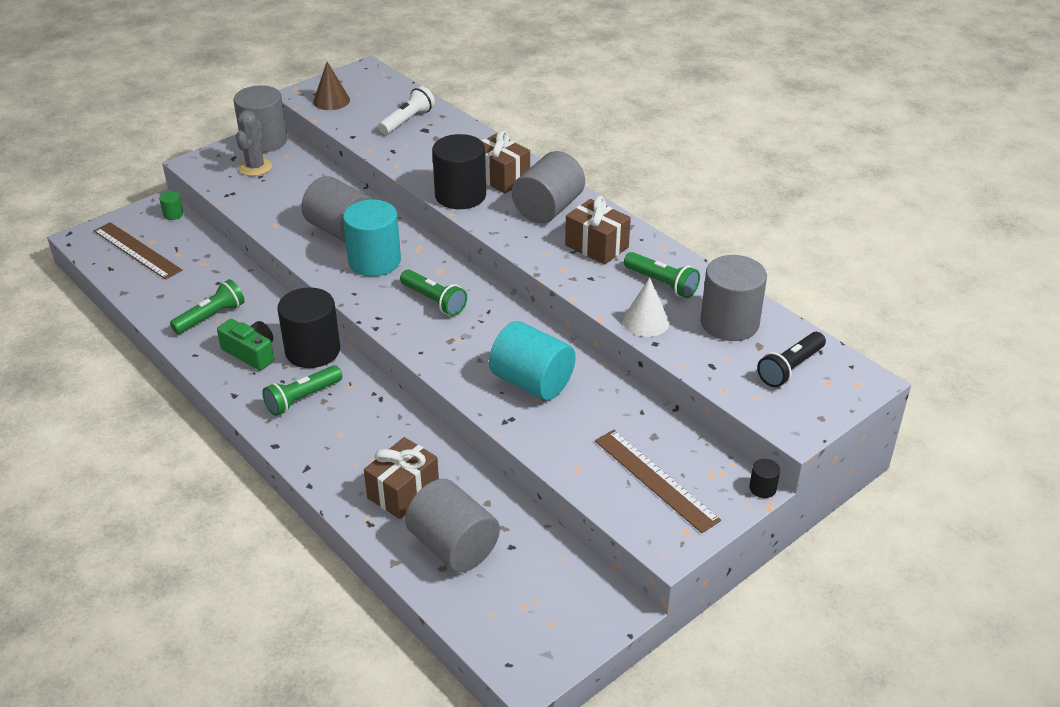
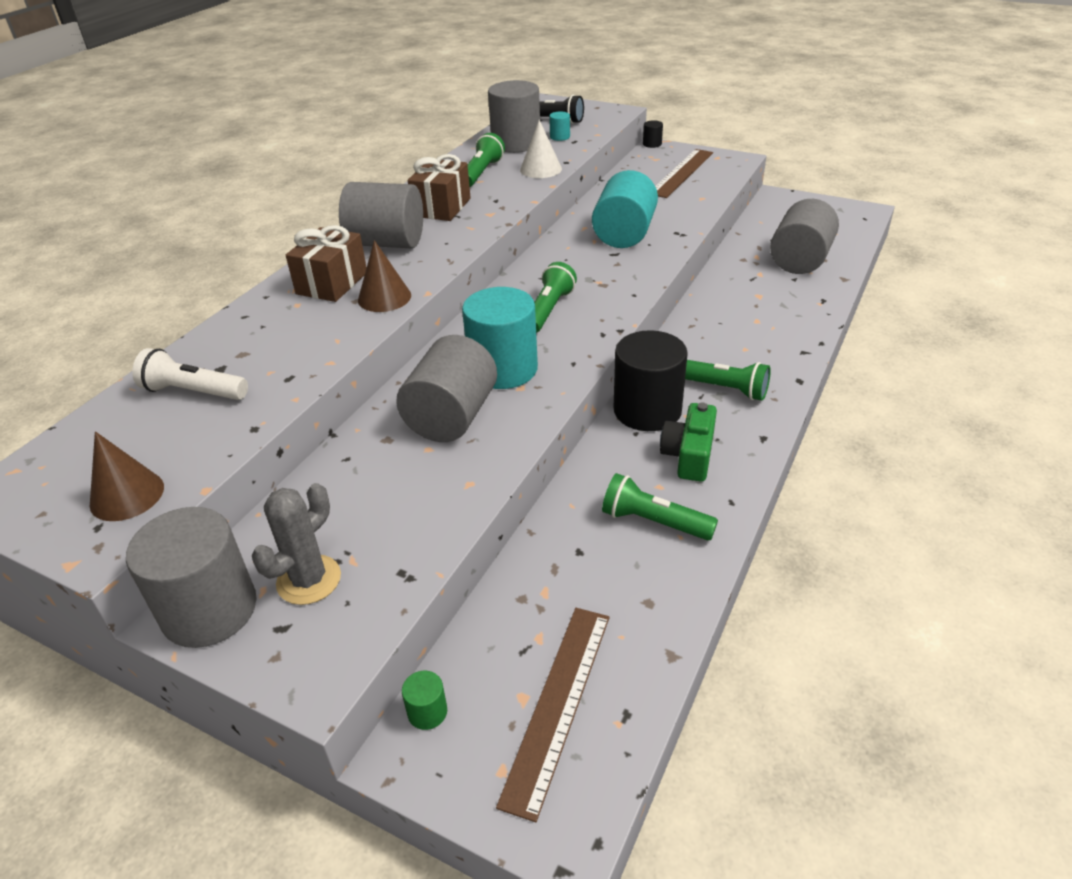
camera: 110 degrees left, 0 degrees up
grey cactus [236,110,272,176] -> grey cactus turned 45 degrees counterclockwise [252,483,341,605]
brown gift [364,437,439,519] -> none
black cylinder [432,134,486,209] -> brown cone [358,240,411,312]
none -> turquoise cylinder [549,111,570,141]

